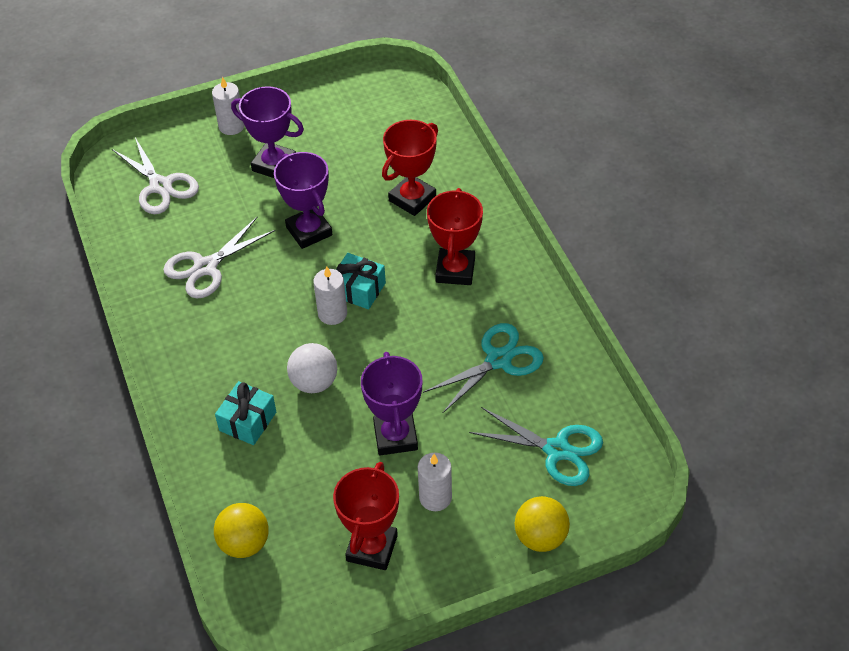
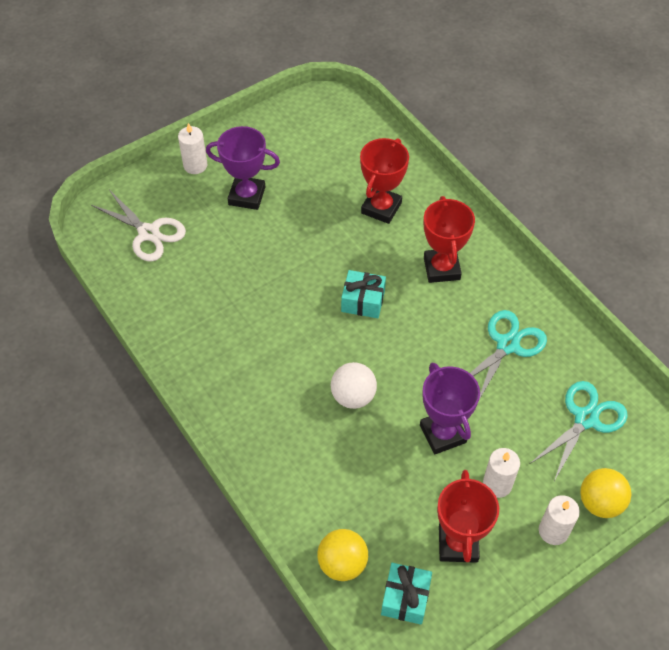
camera: 15 degrees left, 5 degrees up
white scissors [163,217,275,299] -> none
turquoise gift [215,381,276,445] -> turquoise gift moved to [381,563,432,625]
purple trophy [274,152,333,249] -> none
white candle [313,266,347,325] -> white candle moved to [539,495,580,545]
turquoise scissors [469,407,603,486] -> turquoise scissors turned 60 degrees counterclockwise [530,381,628,481]

